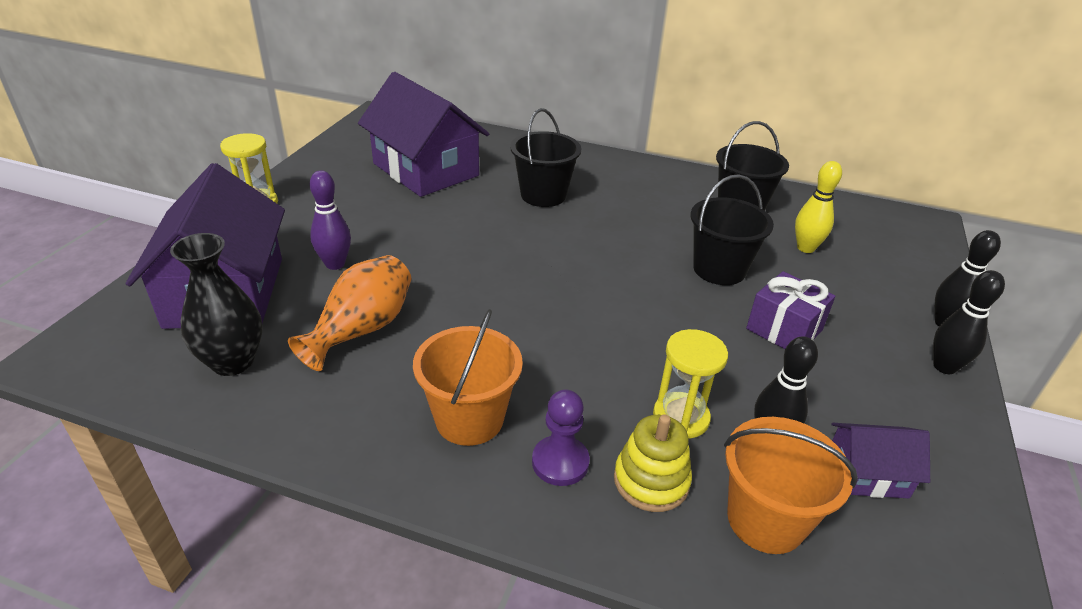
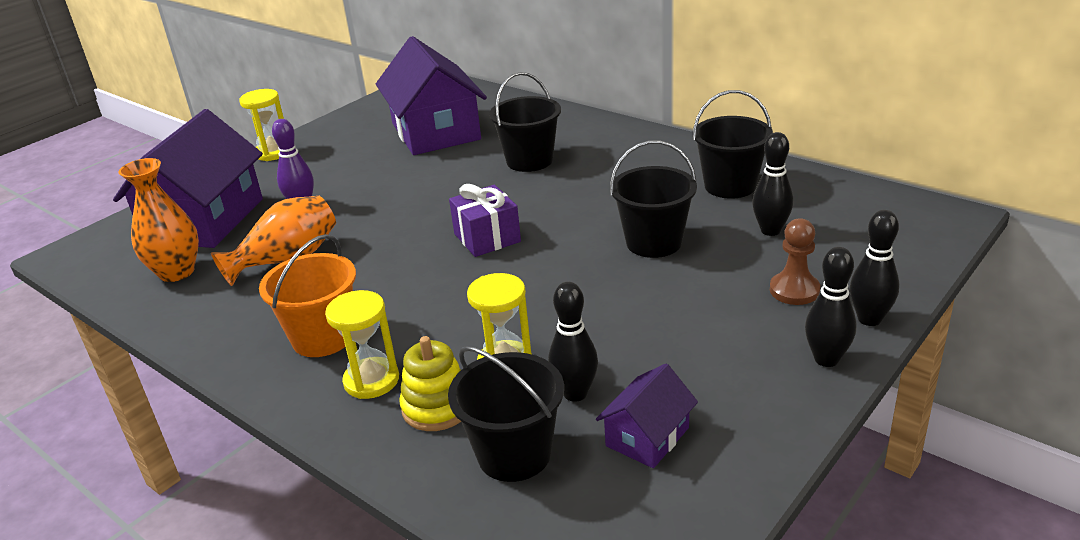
camera: 25 degrees right, 5 degrees down
black vase [170,233,262,376] -> orange vase [119,158,199,282]
purple pawn [532,389,590,486] -> yellow hourglass [325,290,399,399]
orange bucket [724,417,858,554] -> black bucket [448,346,564,482]
purple gift [746,271,835,349] -> purple gift moved to [449,184,521,257]
yellow bowling pin [795,161,842,253] -> black bowling pin [752,132,793,236]
purple house [831,423,930,499] -> purple house turned 75 degrees counterclockwise [596,364,698,468]
none -> brown pawn [770,218,820,305]

